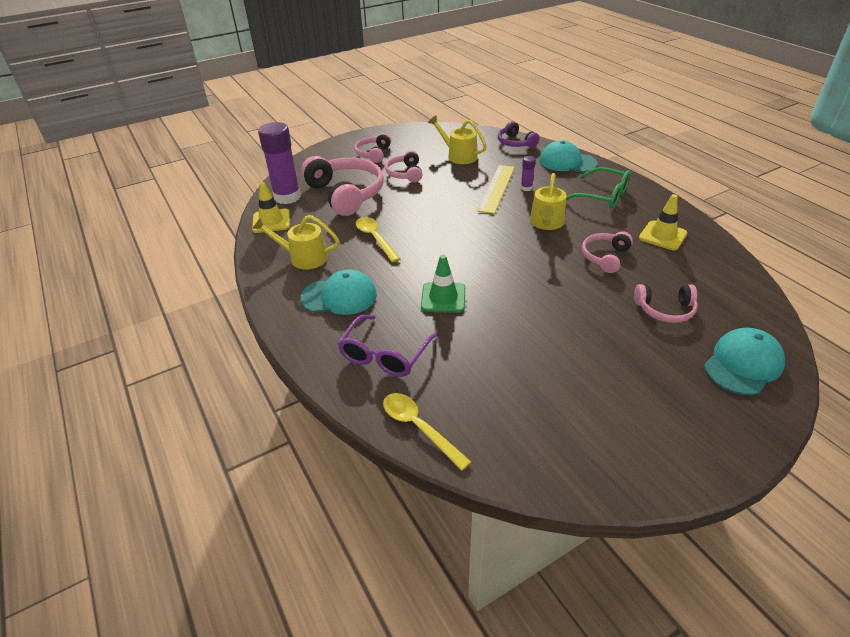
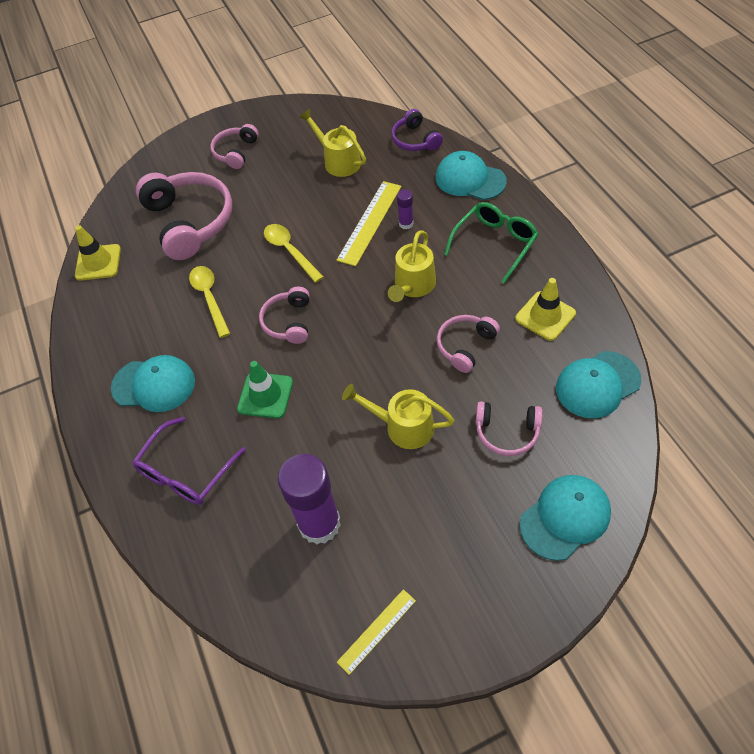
camera: 10 degrees right, 15 degrees up
yellow watering can [252,215,339,269] -> yellow watering can moved to [342,384,454,449]
purple glue stick [258,122,301,204] -> purple glue stick moved to [278,454,341,544]
yellow spoon [383,393,471,471] -> yellow spoon moved to [264,224,324,283]
pink headphones [385,150,423,183] -> pink headphones moved to [259,287,310,344]
green glasses [566,167,631,209] -> green glasses turned 90 degrees counterclockwise [444,202,538,283]
none -> yellow ruler [337,589,416,675]
none -> turquoise cap [556,351,641,418]

